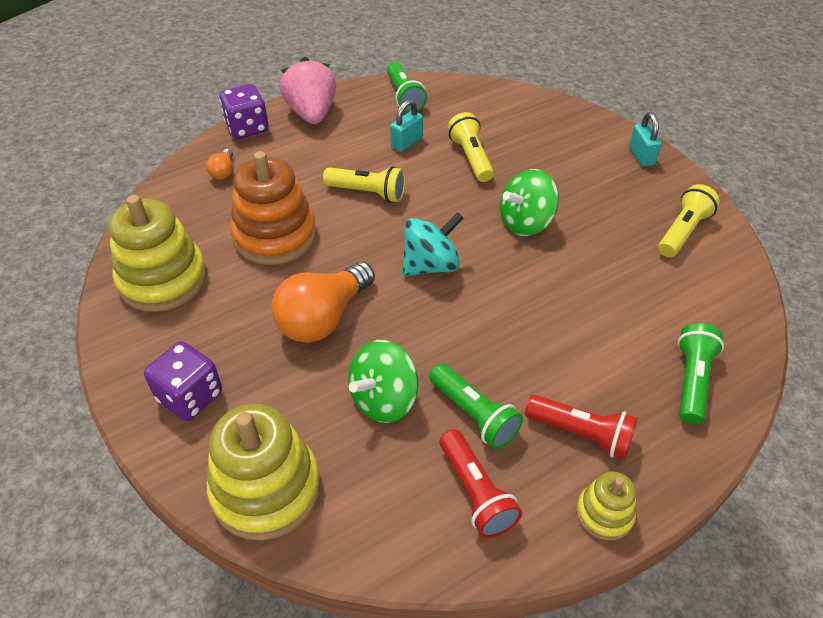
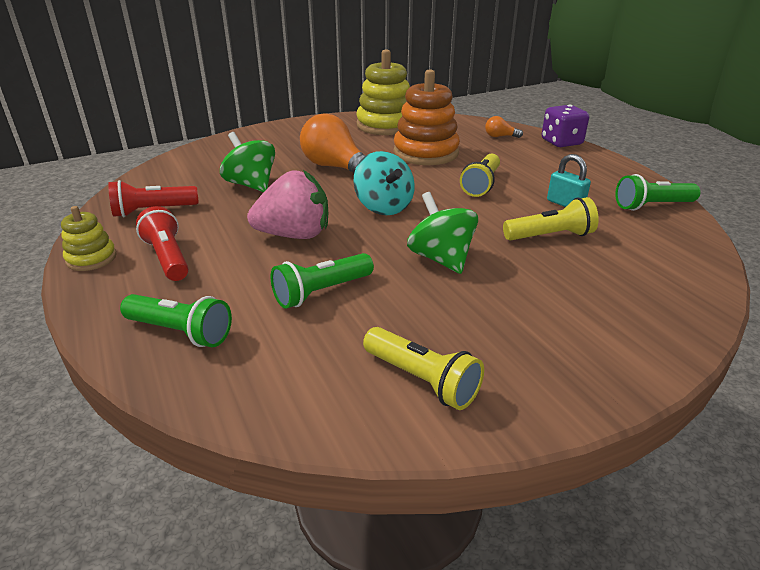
camera: 95 degrees right, 15 degrees down
purple dice [144,341,222,421] -> none
yellow stacking toy [207,404,321,541] -> none
pink strawberry [280,57,336,124] -> pink strawberry moved to [247,170,328,239]
green flashlight [429,363,523,449] -> green flashlight moved to [270,253,374,309]
red flashlight [525,395,637,460] -> red flashlight turned 120 degrees clockwise [136,206,189,281]
turquoise padlock [629,112,662,167] -> none

